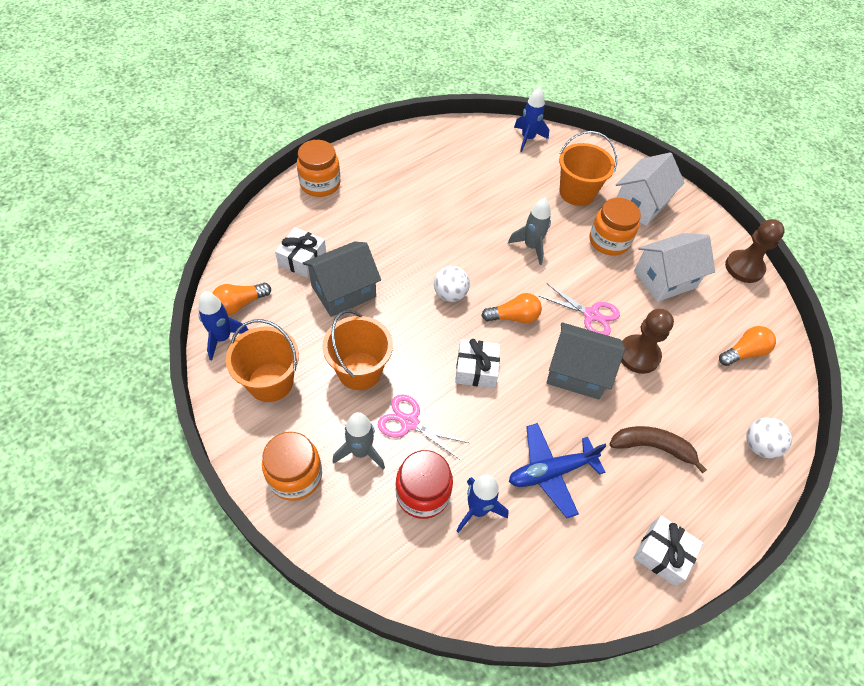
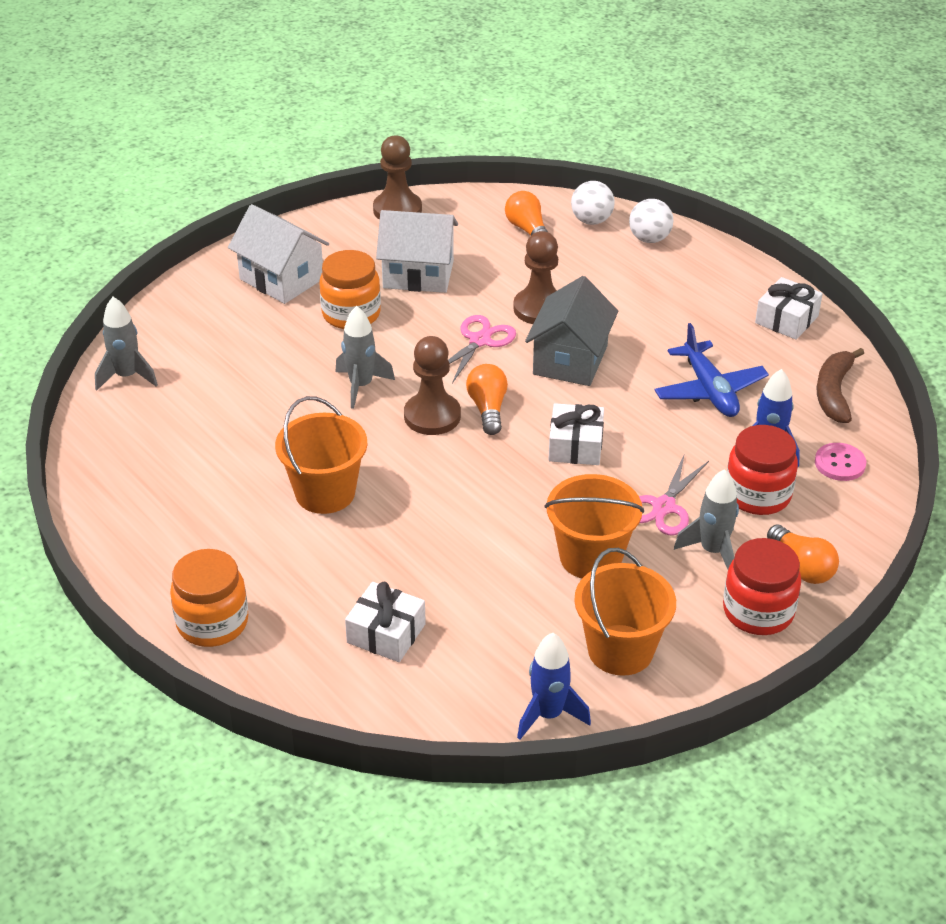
camera: 85 degrees left, 15 degrees down
orange light bulb [212,283,271,315] -> orange light bulb moved to [767,524,839,584]
orange jar [262,432,322,501] -> red jar [723,538,801,635]
grey house [303,242,381,317] -> none
white ball [434,266,470,302] -> white ball moved to [571,181,615,225]
blue rocket [514,87,549,152] -> grey rocket [95,297,158,390]
orange bucket [559,131,617,206] -> orange bucket moved to [275,396,367,514]
brown banana [610,426,707,473] -> brown banana moved to [817,348,864,423]
white house [634,233,715,302] -> white house turned 60 degrees counterclockwise [376,210,458,293]
none -> brown pawn [404,336,461,435]
none -> pink button [815,443,866,481]

